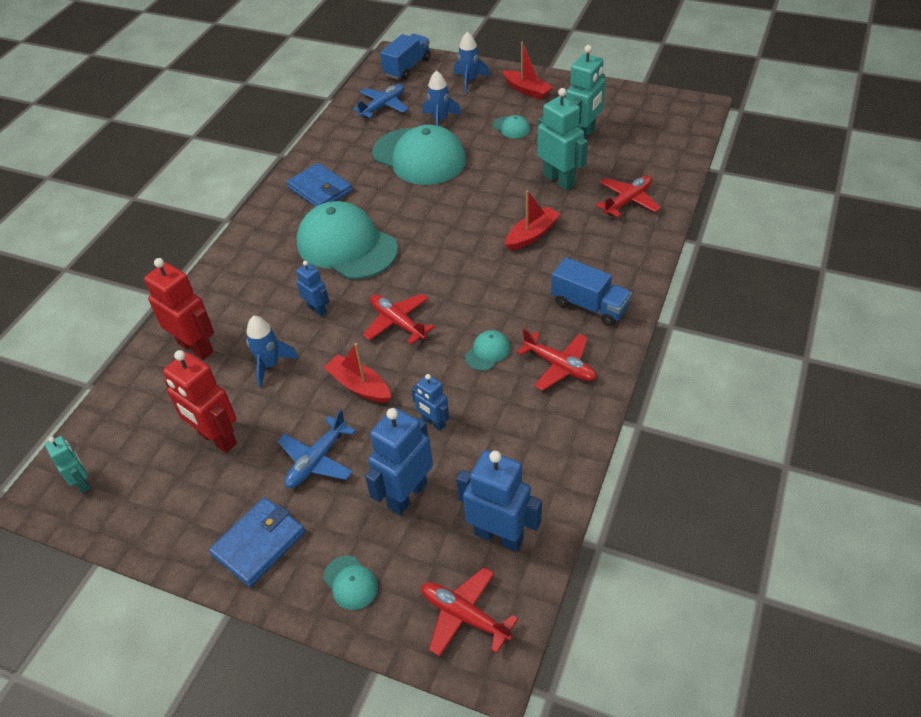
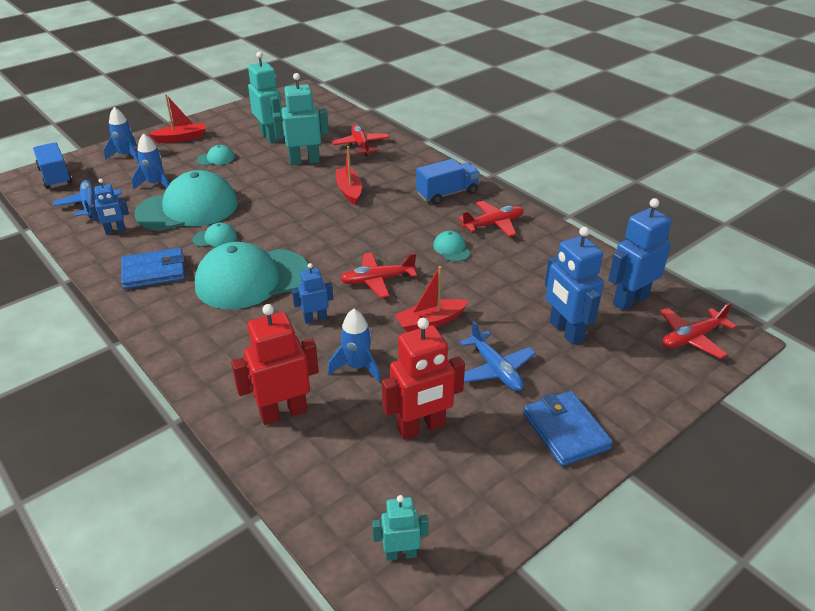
camera: 65 degrees left, 10 degrees down
turquoise cap [323,556,378,610] -> turquoise cap moved to [192,222,237,247]
blue robot [411,374,449,431] -> blue robot moved to [89,179,129,234]

